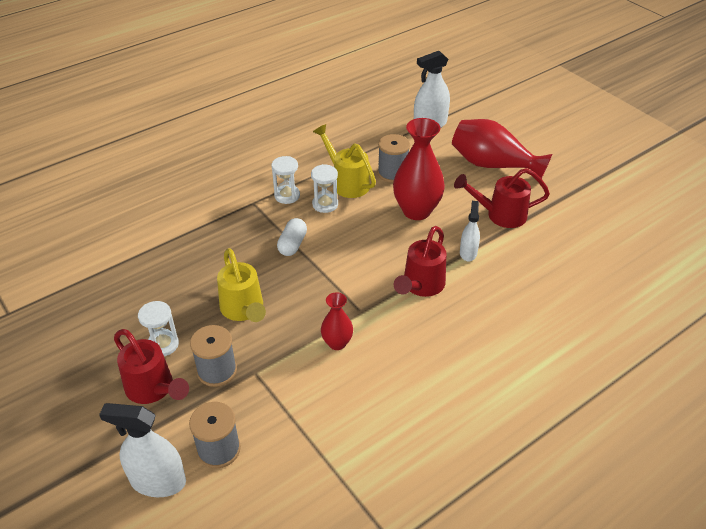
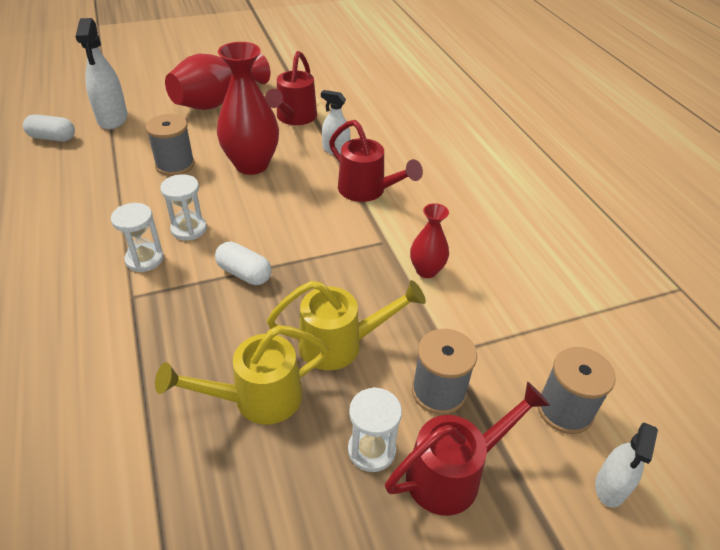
camera: 75 degrees left, 0 degrees up
white spray bottle [99,403,186,497] -> white spray bottle [595,423,658,508], size x0.61
yellow watering can [313,124,376,198] -> yellow watering can moved to [155,325,329,424]
none -> white capsule [23,114,75,142]

